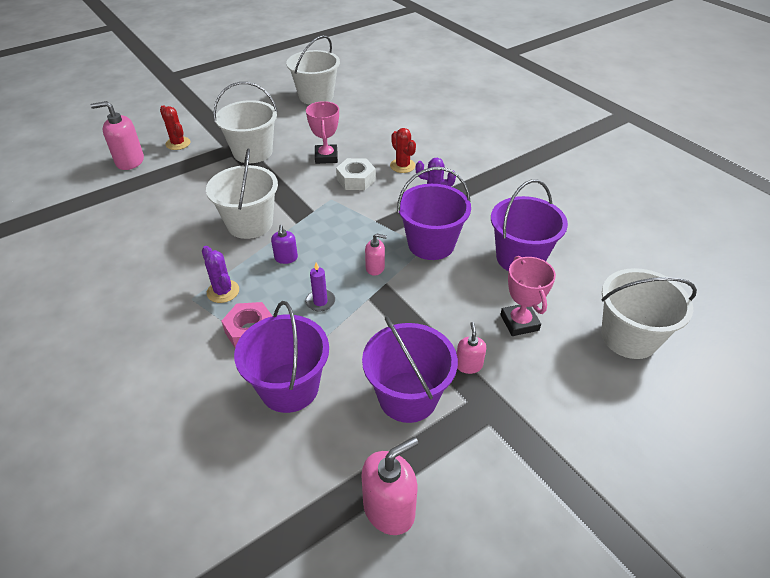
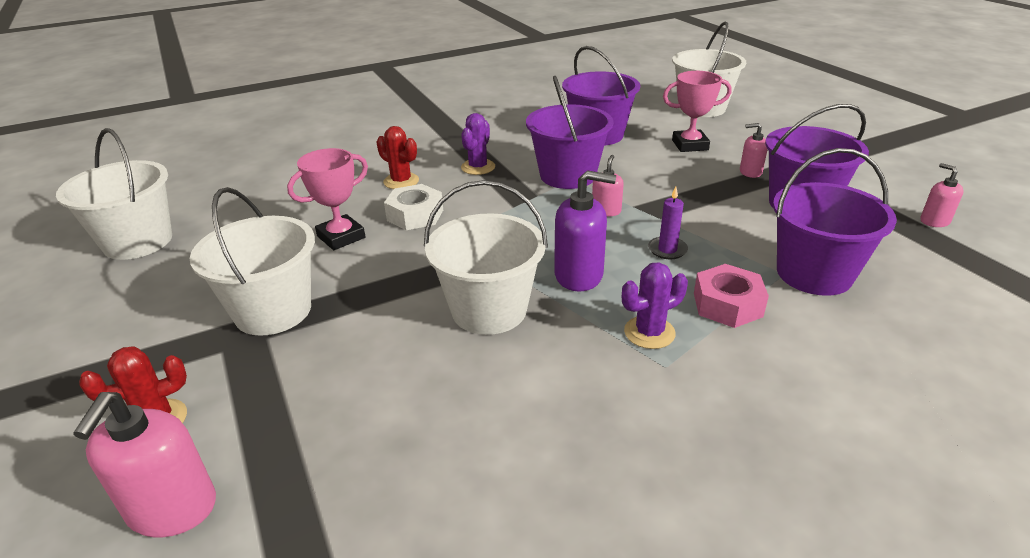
camera: 80 degrees left, 10 degrees down
purple soap dispenser [271,225,298,264] -> purple soap dispenser [554,170,616,292], size x1.76
pink trophy [306,101,339,164] -> pink trophy turned 45 degrees counterclockwise [287,148,368,250]
pink soap dispenser [362,437,418,535] -> pink soap dispenser [920,163,964,227], size x0.57
red cactus [390,128,416,173] -> red cactus turned 60 degrees clockwise [376,126,419,189]

